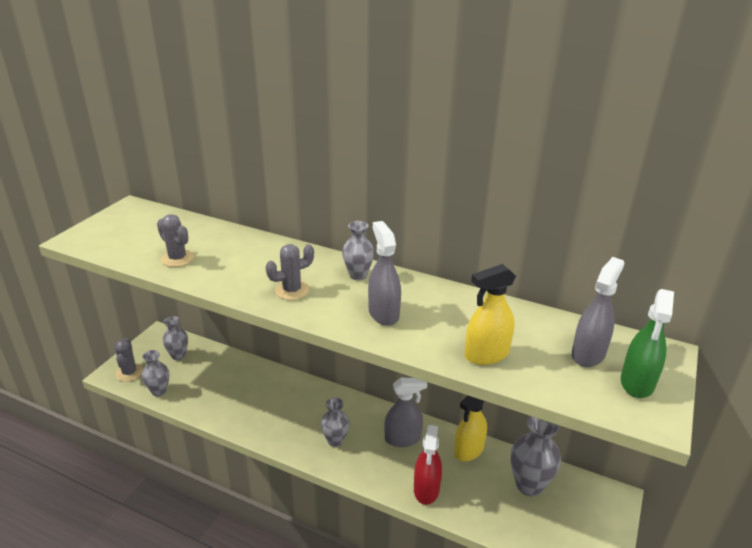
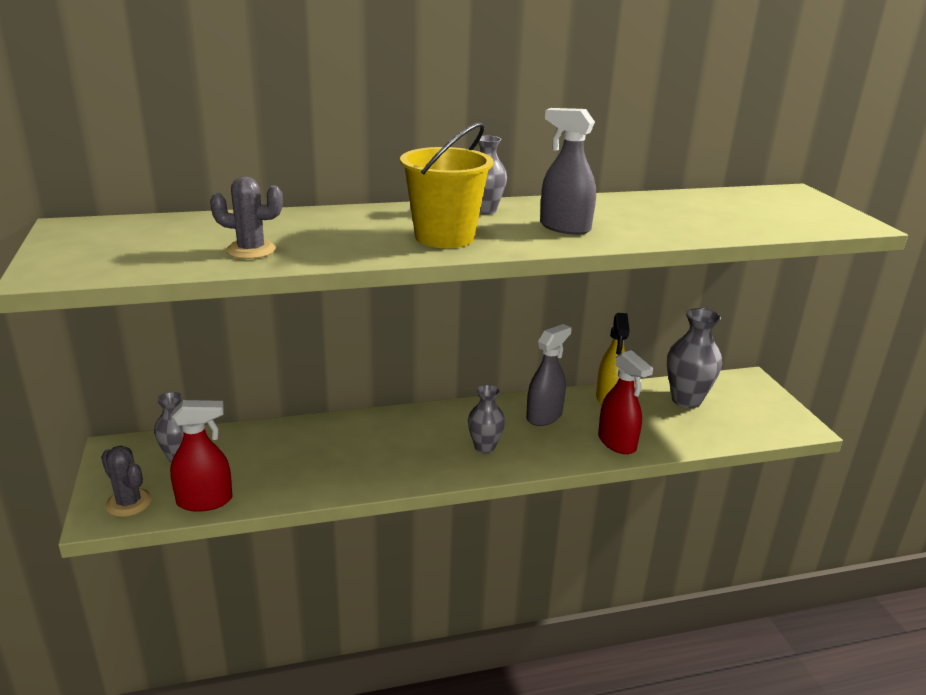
camera: 40 degrees left, 5 degrees down
grey vase [142,350,169,396] -> red spray bottle [170,400,233,512]
grey cactus [265,244,314,300] -> yellow bucket [400,122,493,248]
yellow spray bottle [465,264,516,365] -> none
grey spray bottle [571,257,624,367] -> none
green spray bottle [621,289,674,398] -> none

